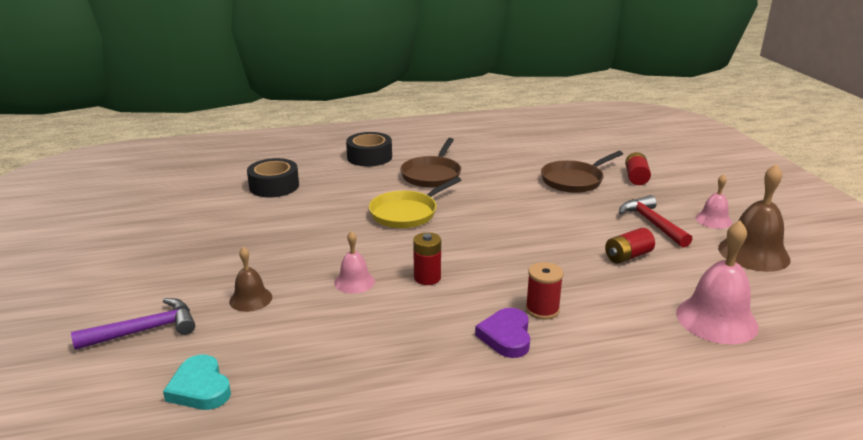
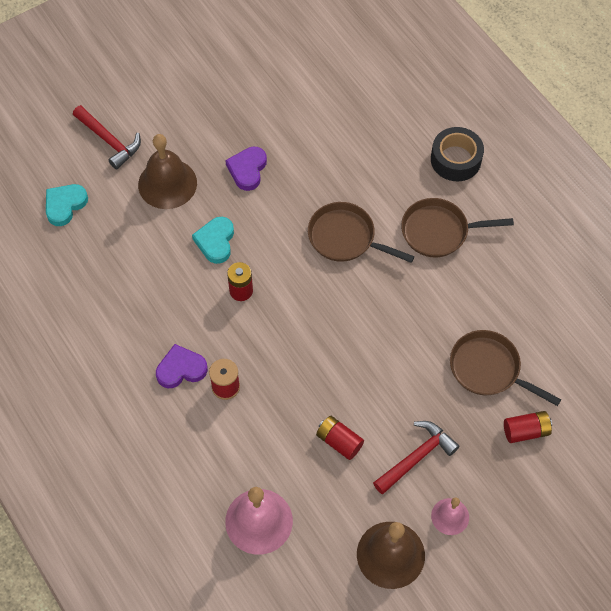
camera: 70 degrees right, 35 degrees up
purple hammer [71,298,195,350] -> red hammer [73,105,141,170]
brown bell [229,247,272,312] -> brown bell [138,134,197,209], size x1.77
black tape [247,158,299,198] -> none
pink bell [334,231,375,294] -> turquoise heart [192,217,234,264]
yellow pan [369,177,461,228] -> brown pan [308,202,414,263]
none -> purple heart [225,147,267,191]

